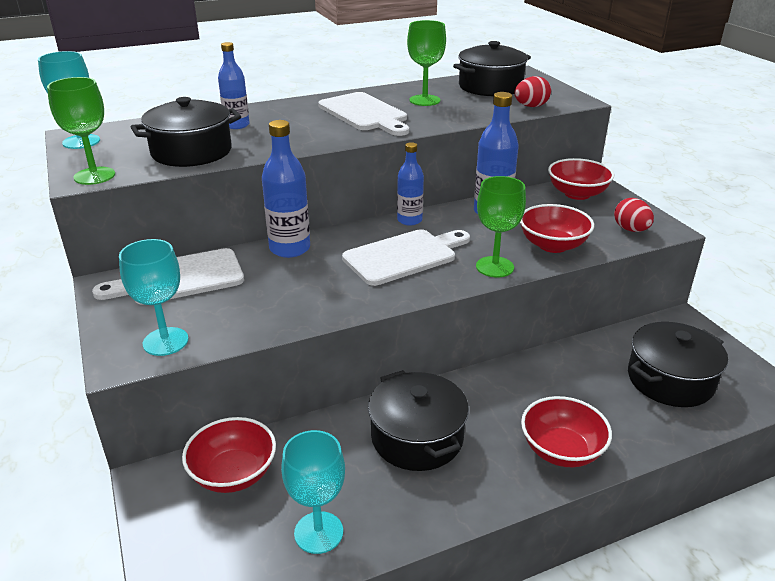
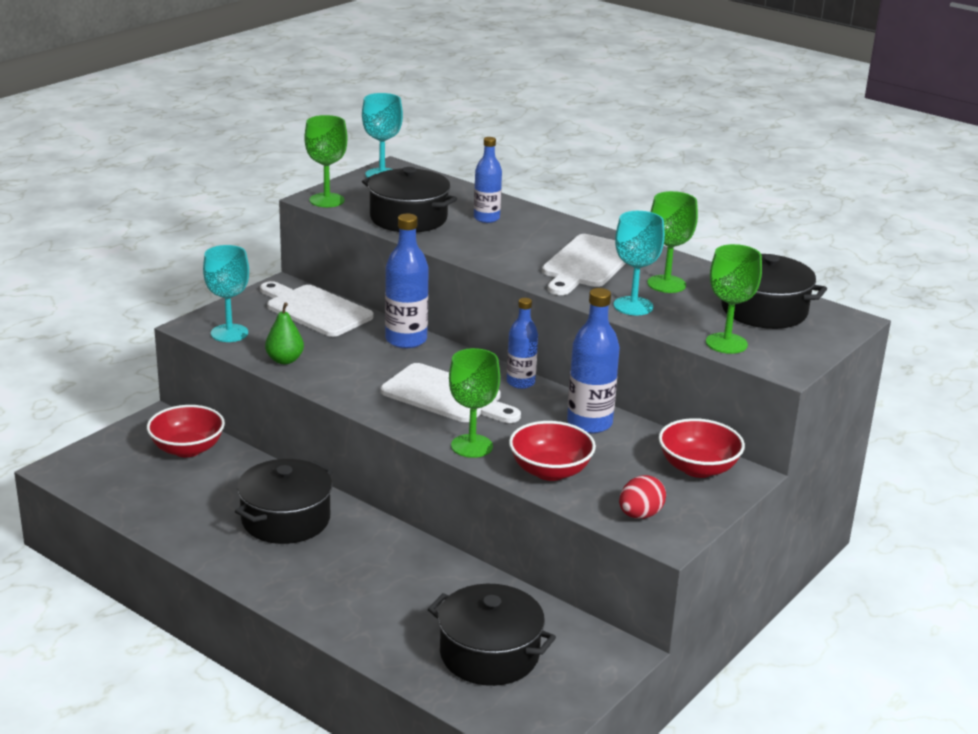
camera: 60 degrees right, 5 degrees down
turquoise goblet [281,430,345,554] -> turquoise goblet moved to [614,211,665,315]
red egg [515,76,551,107] -> green goblet [706,244,762,354]
red bowl [521,396,612,468] -> none
none -> green pear [265,302,304,364]

